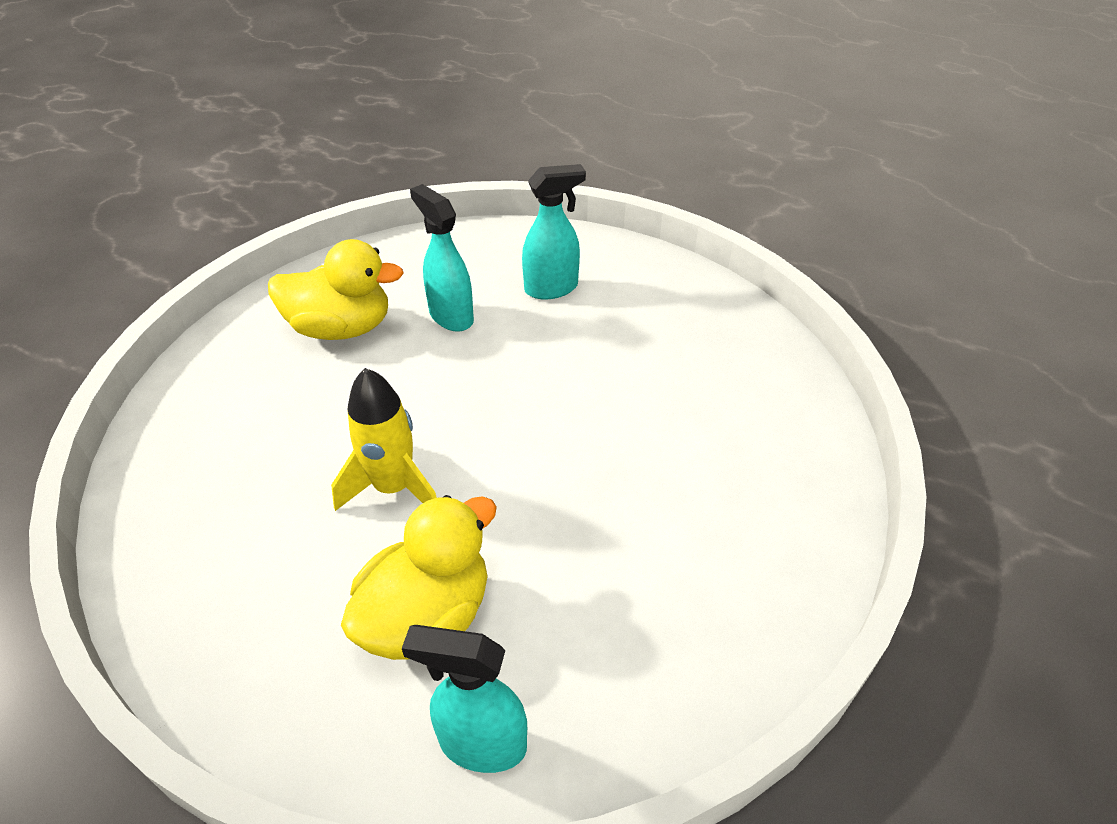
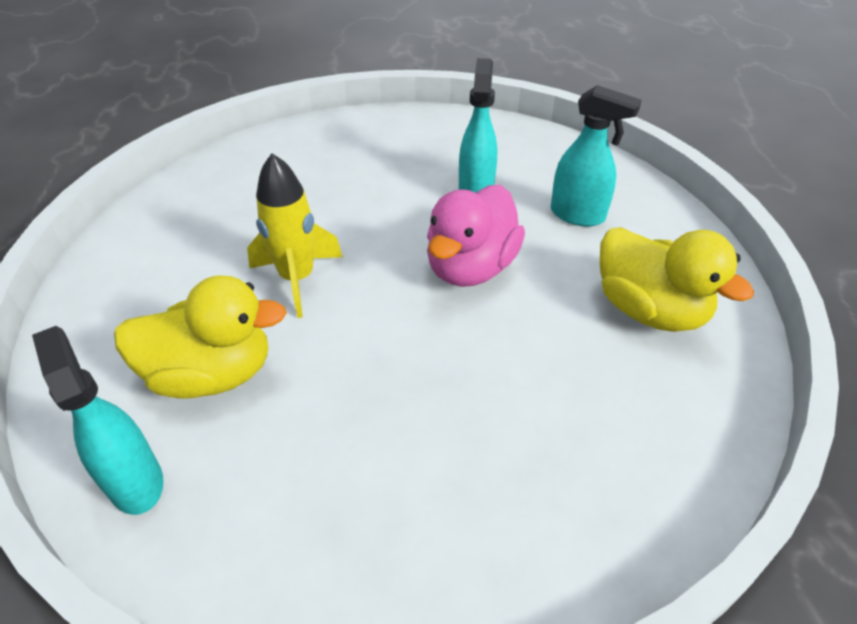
camera: 45 degrees right, 0 degrees up
yellow duck [268,239,404,340] -> yellow duck moved to [600,227,754,332]
none -> pink duck [427,185,525,287]

